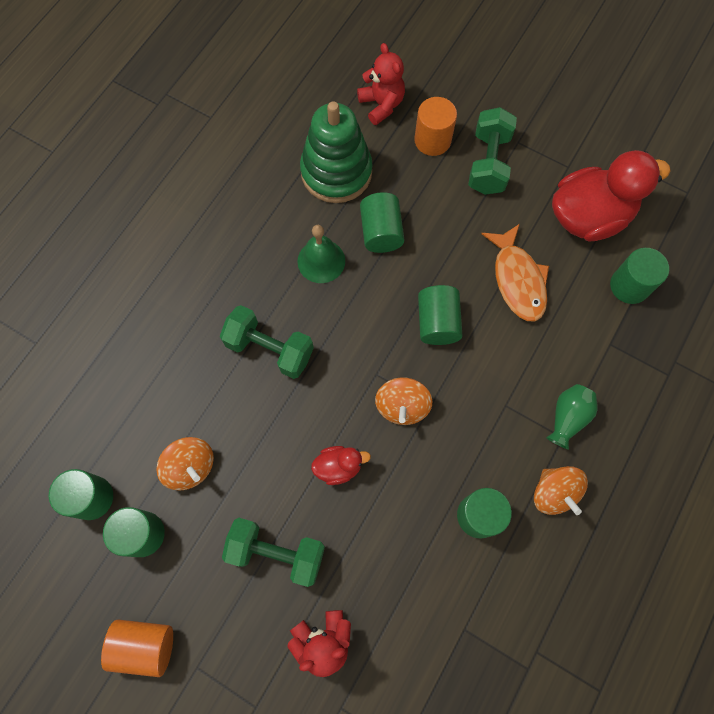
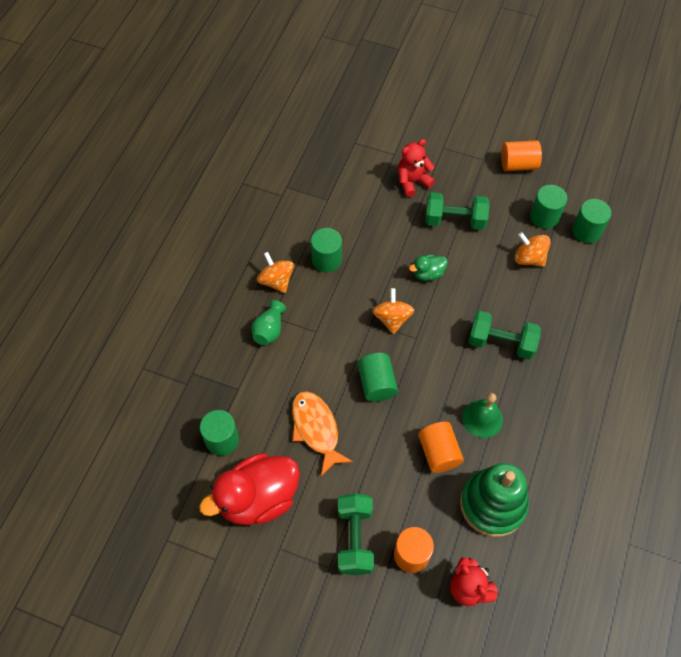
camera: 170 degrees right, 10 degrees down
red duck [311,446,371,485] -> green duck [409,255,448,281]
green cylinder [360,192,405,253] -> orange cylinder [418,422,464,473]

